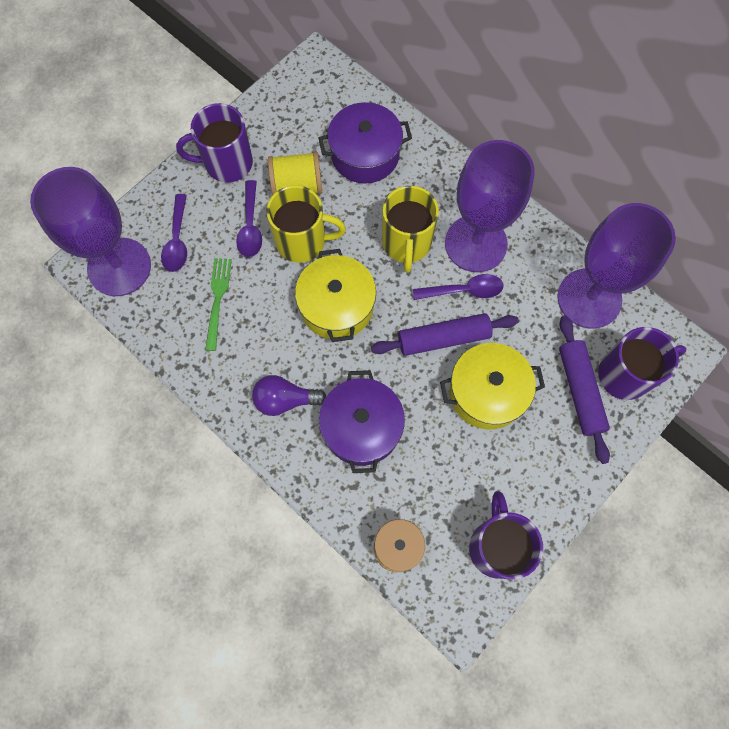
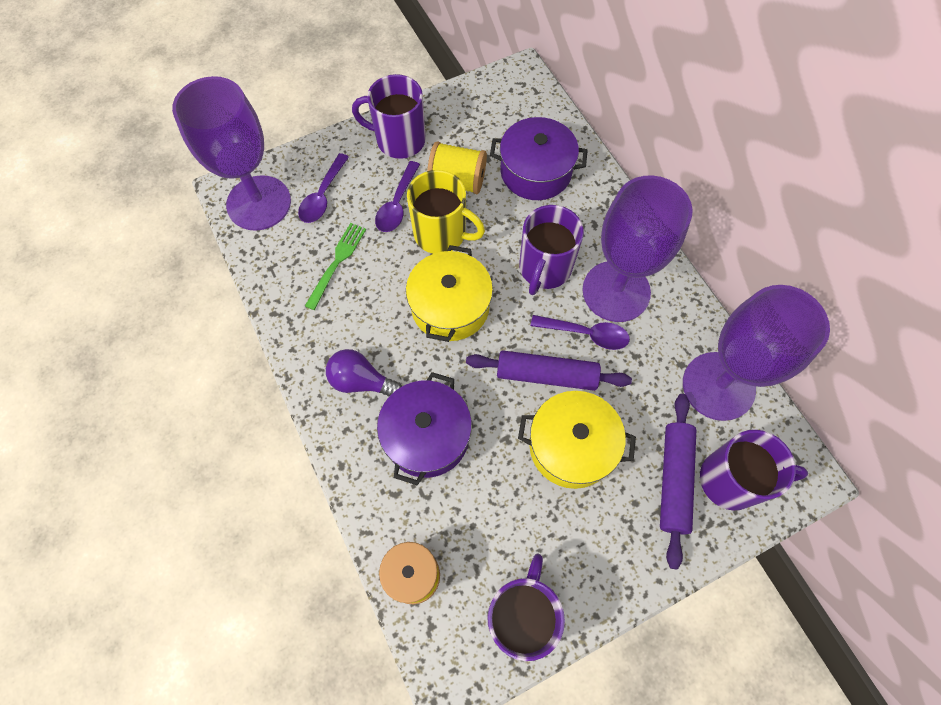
camera: 20 degrees right, 5 degrees down
yellow mug [382,186,439,273] -> purple mug [519,205,584,295]

